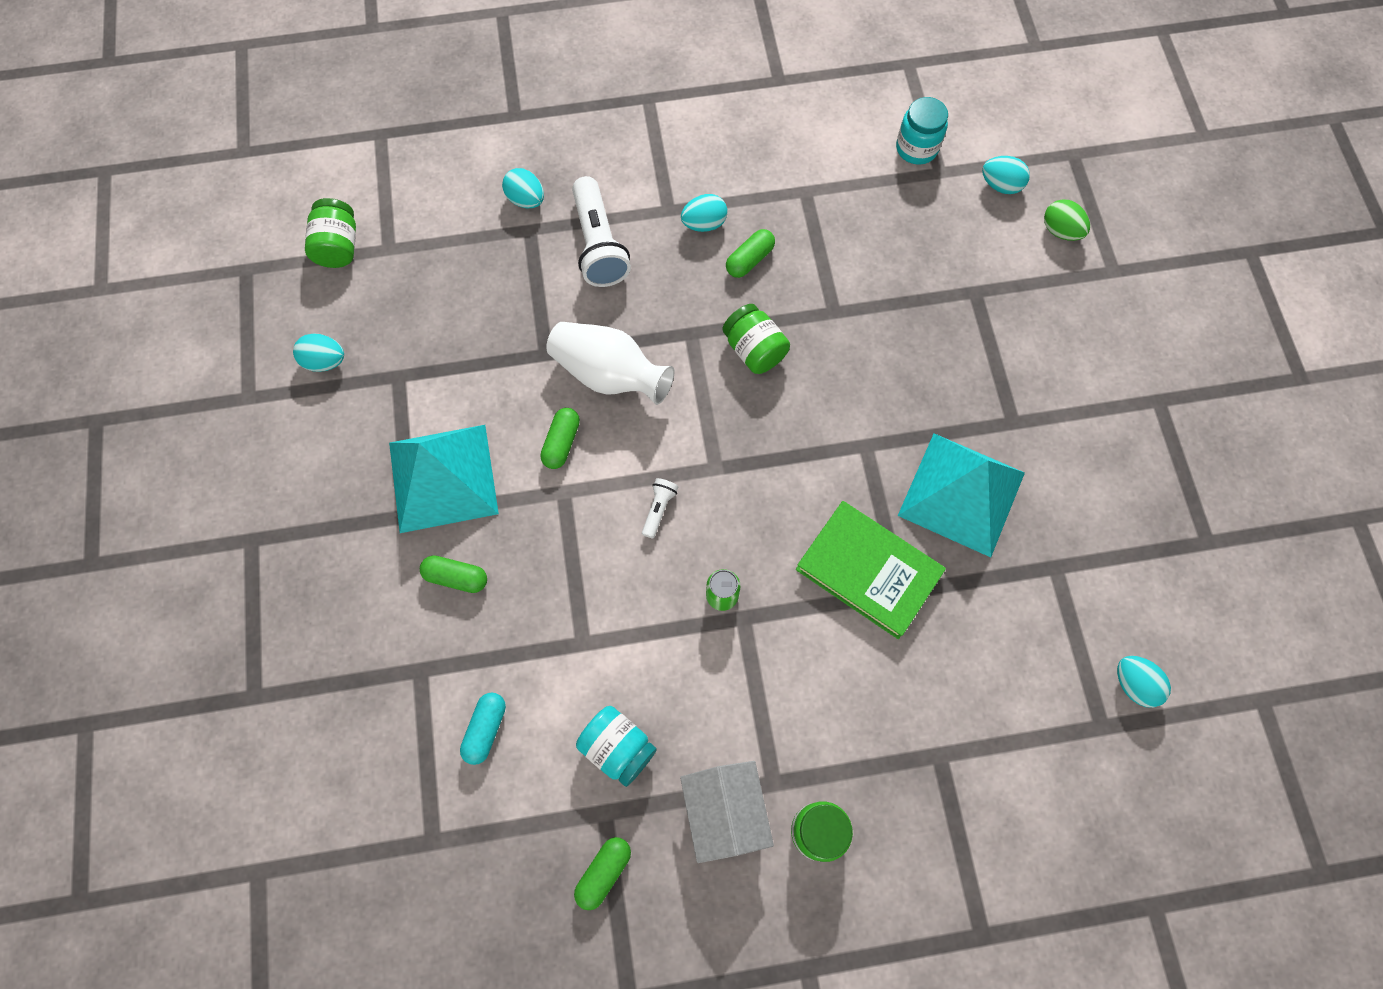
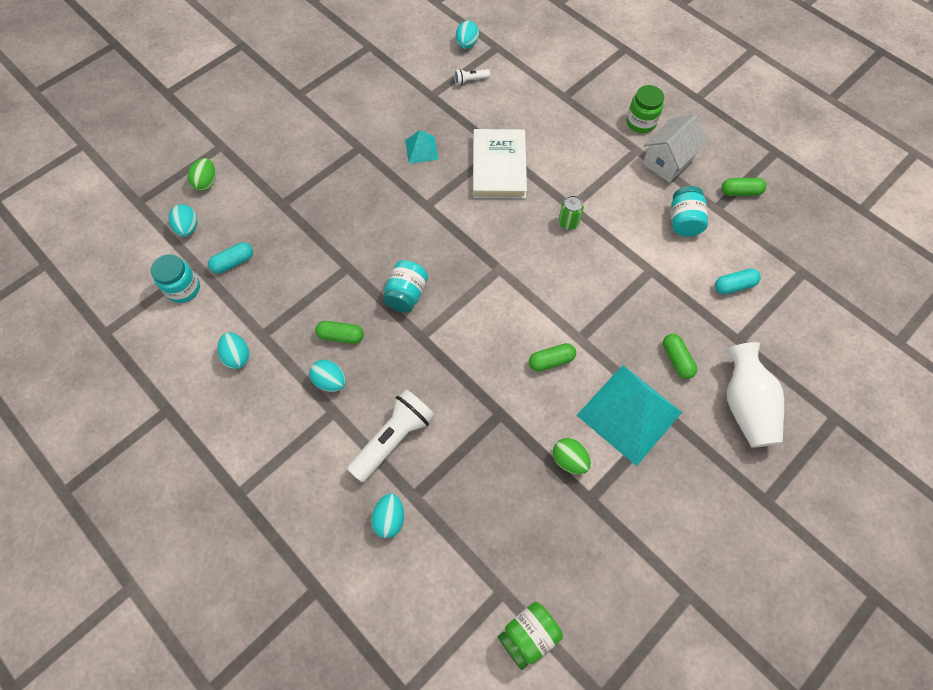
camera: 125 degrees left, 5 degrees down
turquoise egg [293,334,344,372] -> turquoise egg moved to [218,332,250,369]
white vase [546,322,674,405] -> white vase moved to [726,342,784,448]
white flashlight [642,478,678,538] -> white flashlight moved to [454,69,490,85]
green jar [722,304,790,374] -> turquoise jar [383,260,428,313]
green book [796,501,946,639] -> white book [473,129,527,199]
turquoise pyramid [898,433,1025,557] -> turquoise pyramid [405,130,439,164], size x0.48
none -> turquoise capsule [208,242,253,273]
none -> green egg [553,438,591,474]

